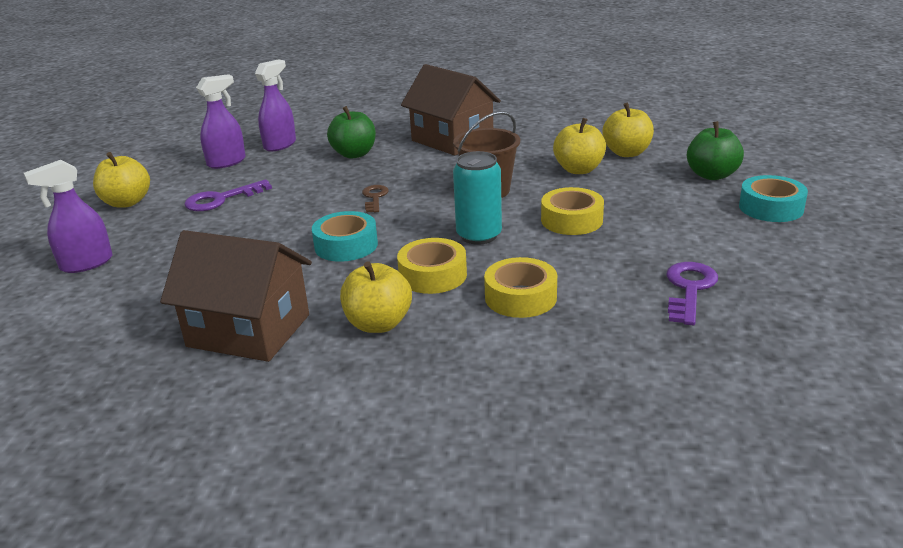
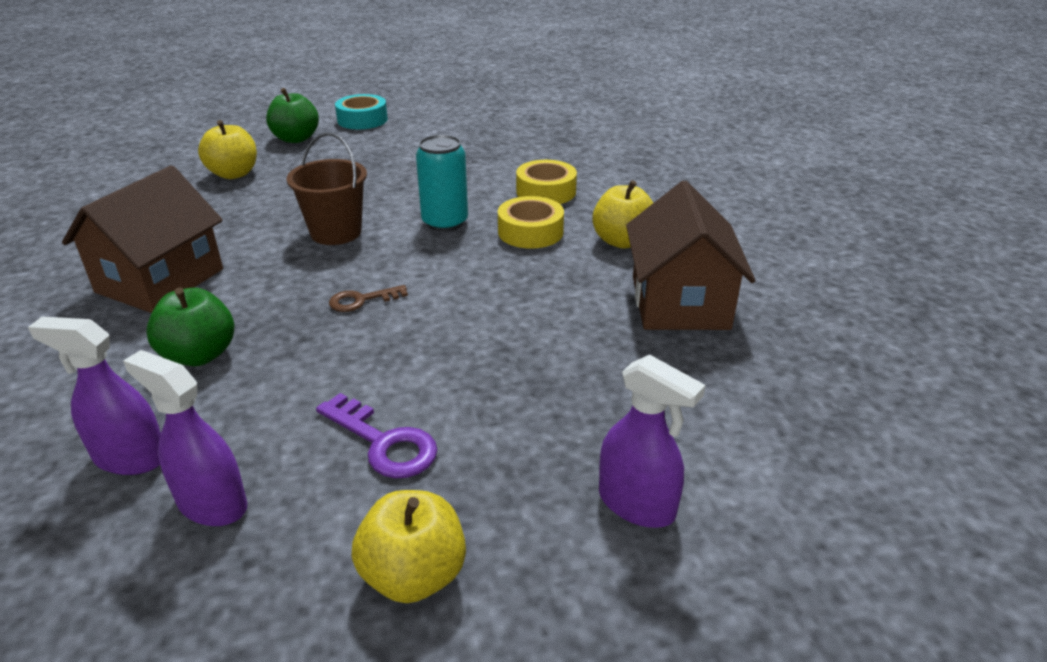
camera: 110 degrees left, 5 degrees up
turquoise tape [312,211,378,262] -> none
yellow tape [541,187,604,235] -> none
yellow apple [553,118,606,174] -> none
purple key [666,262,718,325] -> none

